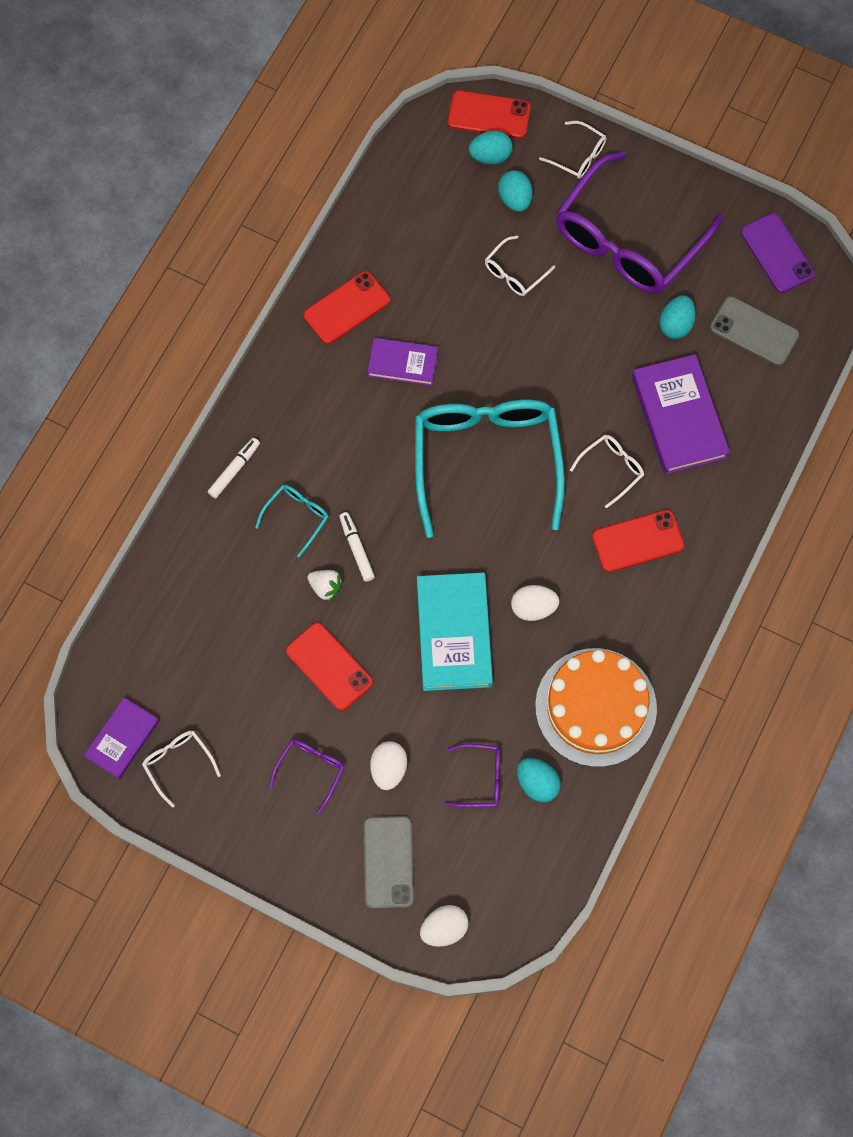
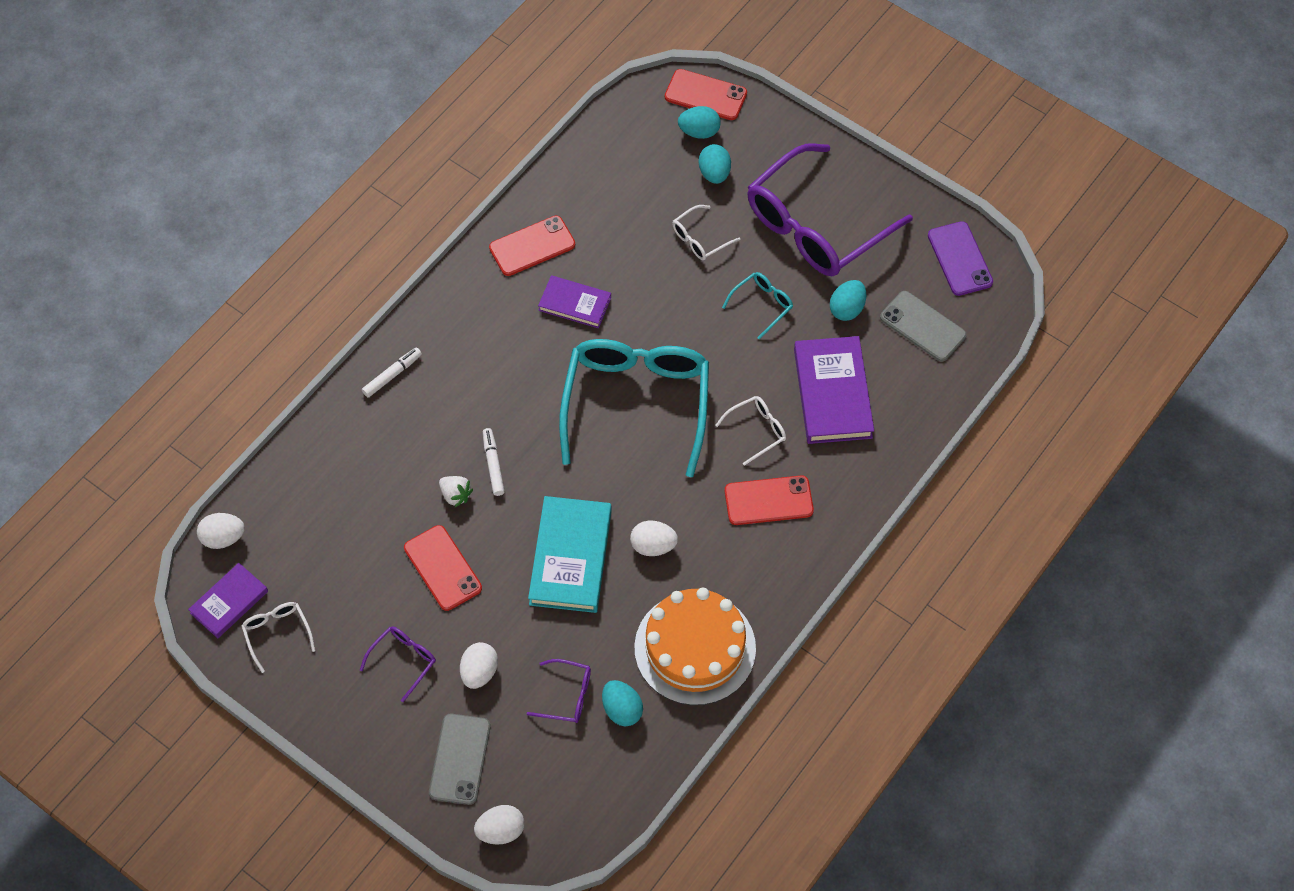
camera: 10 degrees right, 10 degrees down
turquoise glasses [255,485,329,557] -> turquoise glasses moved to [722,272,793,340]
white glasses [539,121,606,179] -> none
none -> white egg [197,513,245,549]

